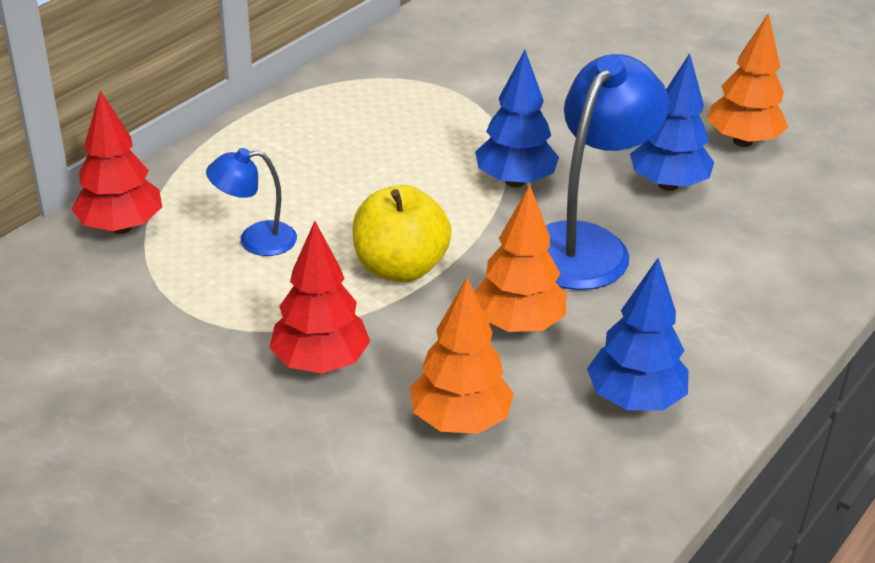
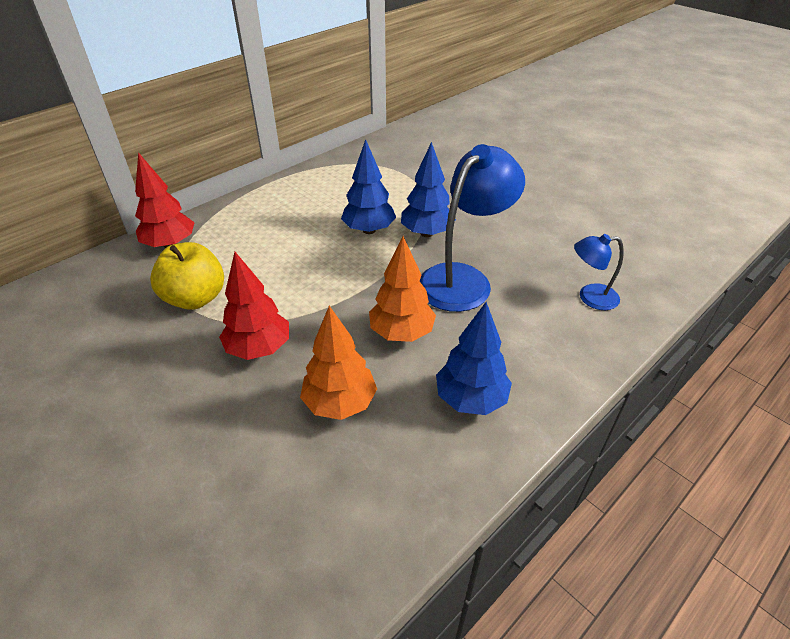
camera: 10 degrees right, 5 degrees up
blue lamp [206,148,297,256] -> blue lamp moved to [574,234,624,310]
yellow apple [352,185,452,282] -> yellow apple moved to [150,242,224,310]
blue tree [630,53,714,191] -> blue tree moved to [341,139,396,234]
orange tree [707,13,788,147] -> none

